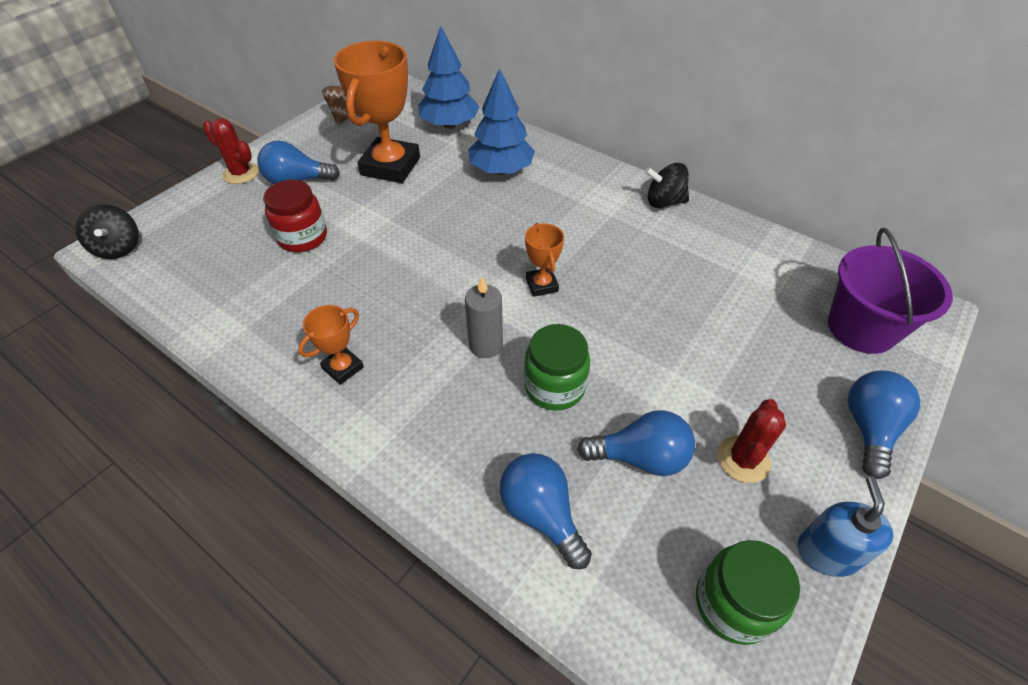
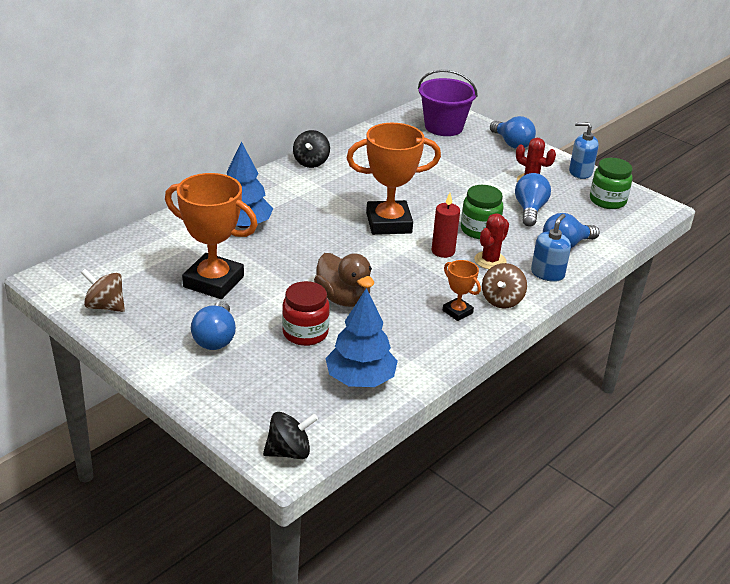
camera: 85 degrees left, 15 degrees down
red cactus [202,118,259,184] -> red cactus moved to [474,213,509,269]
blue tree [418,26,480,129] -> blue tree moved to [325,288,398,387]
grey candle [465,276,503,358] -> red candle [432,193,460,258]
orange trophy [525,223,564,297] -> orange trophy [347,123,441,235], size x2.07
blue light bulb [848,371,920,479] -> blue light bulb turned 150 degrees counterclockwise [490,116,536,149]
none -> brown duck [314,253,374,307]
none -> brown spinning top [482,263,527,309]
none -> blue soap dispenser [531,214,571,282]

